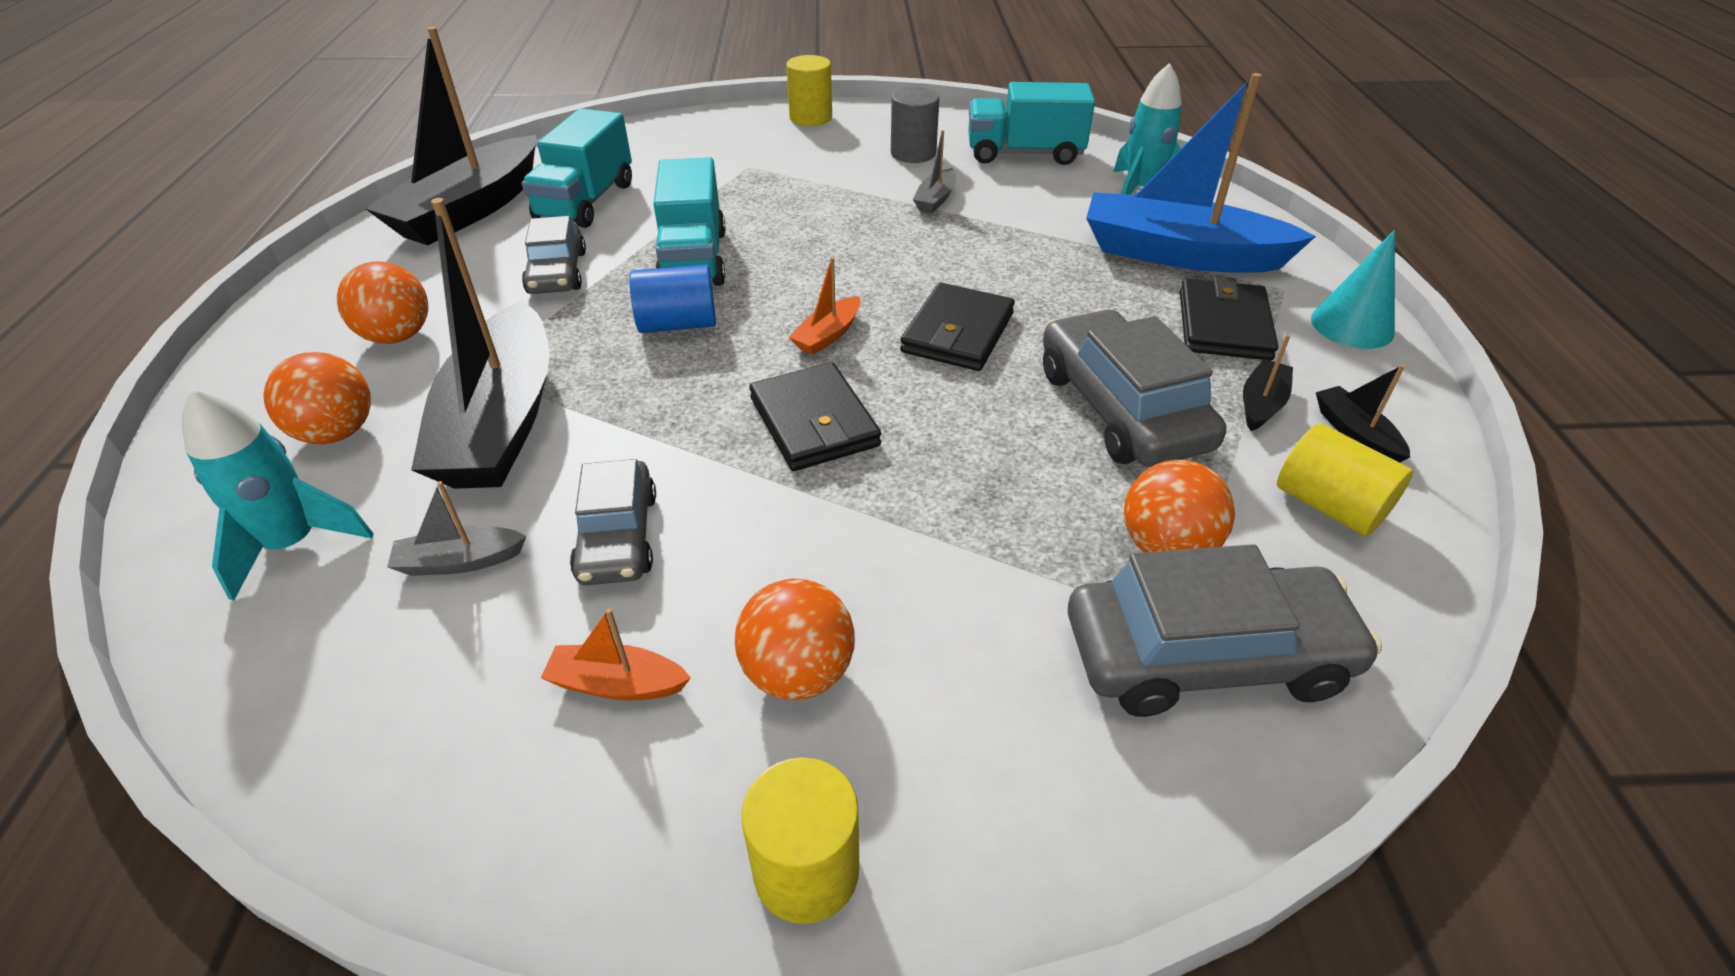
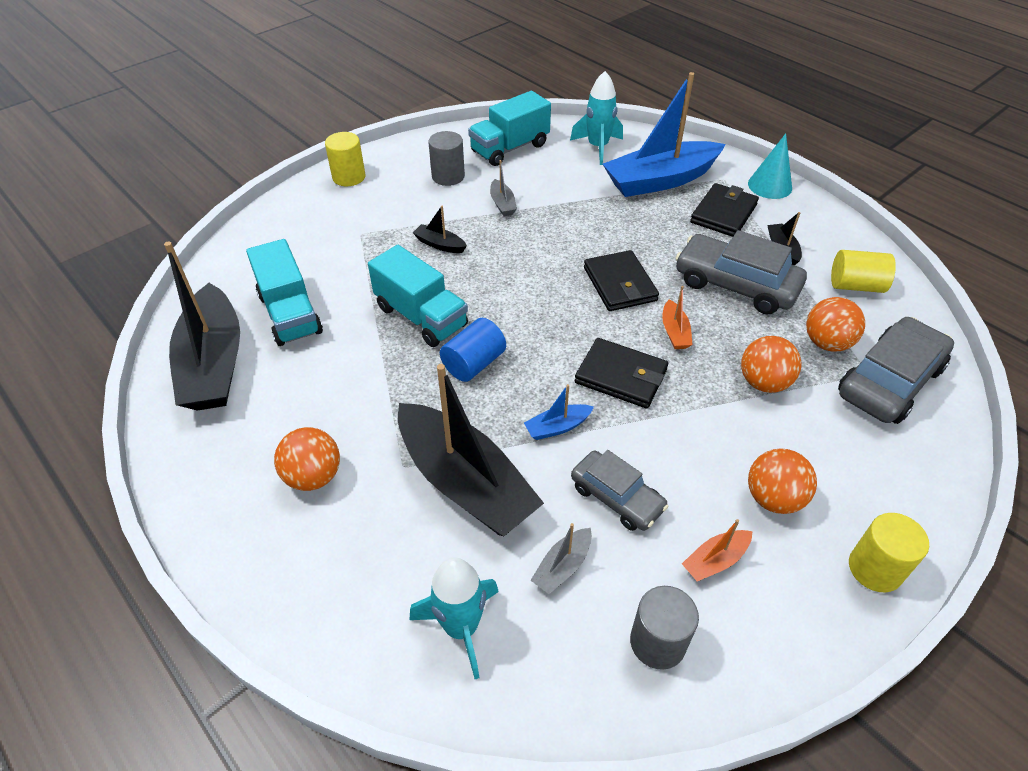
camera: 40 degrees left, 5 degrees up
orange ball [263,352,371,444] -> orange ball moved to [741,336,802,393]
grey car [522,216,586,294] -> none
orange boat [789,257,860,355] -> orange boat moved to [662,286,693,349]
black wallet [1180,276,1278,360] -> black wallet turned 60 degrees clockwise [690,183,759,237]
black boat [1316,365,1410,463] -> black boat moved to [413,206,467,253]
none -> blue boat [524,384,594,440]
none -> grey cylinder [630,586,699,670]

